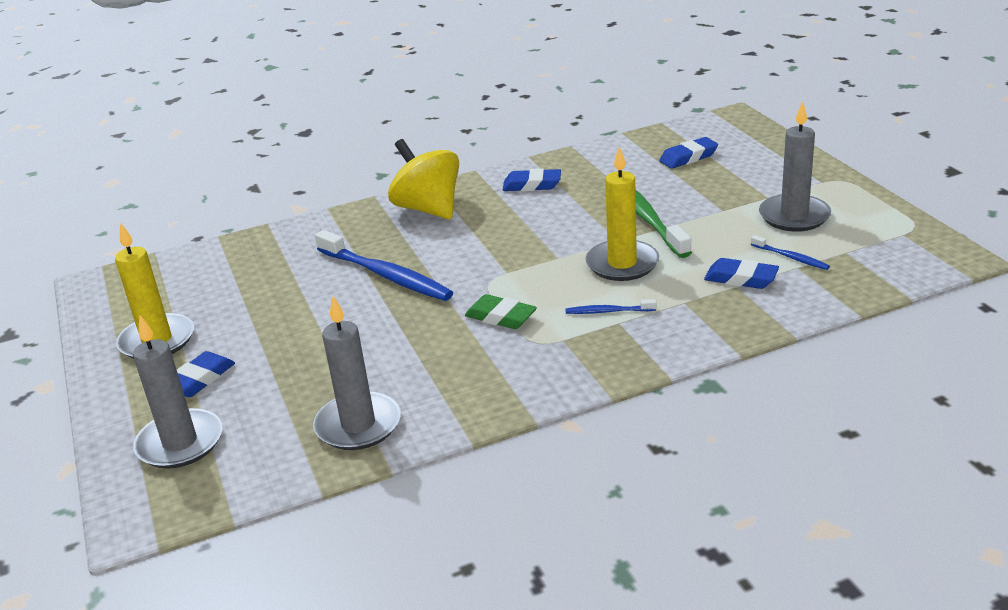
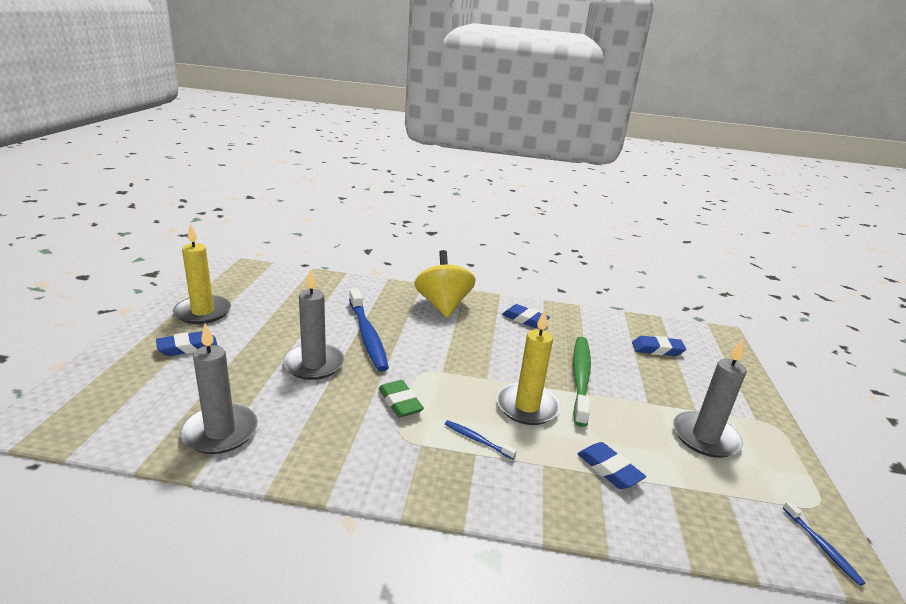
camera: 25 degrees right, 5 degrees down
grey candle [133,315,222,469] -> grey candle moved to [283,269,345,380]
blue toothbrush [751,235,830,270] -> blue toothbrush moved to [783,501,865,586]

